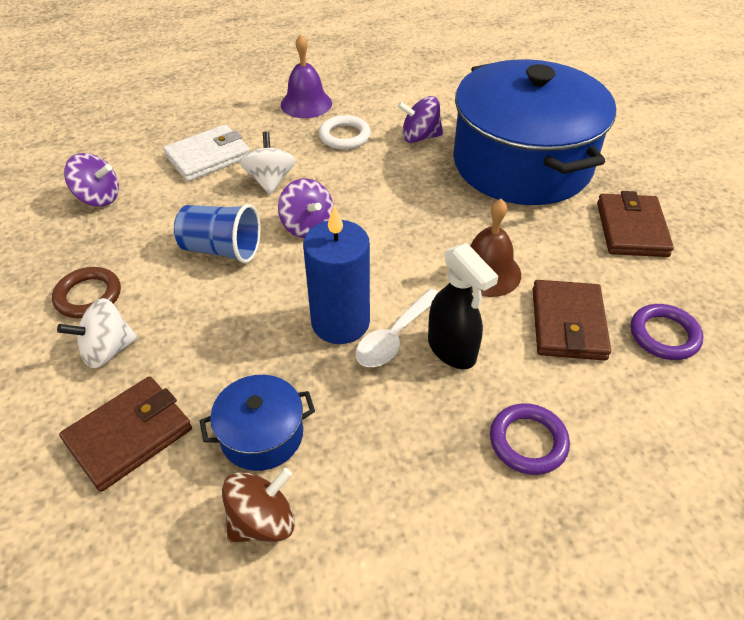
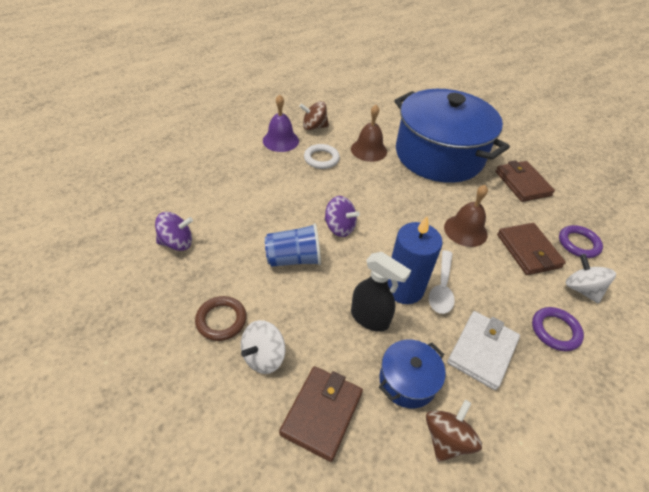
camera: 25 degrees left, 0 degrees up
white wallet [163,125,250,182] -> white wallet moved to [447,311,520,390]
white spinning top [240,131,296,194] -> white spinning top moved to [566,254,616,304]
purple spinning top [397,96,443,143] -> brown bell [351,105,387,162]
black spray bottle [428,243,498,369] -> black spray bottle moved to [351,252,411,332]
none -> brown spinning top [299,101,329,130]

